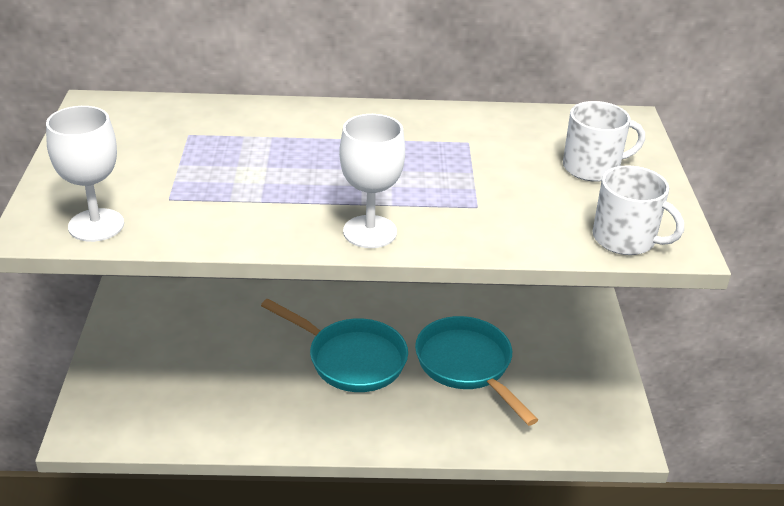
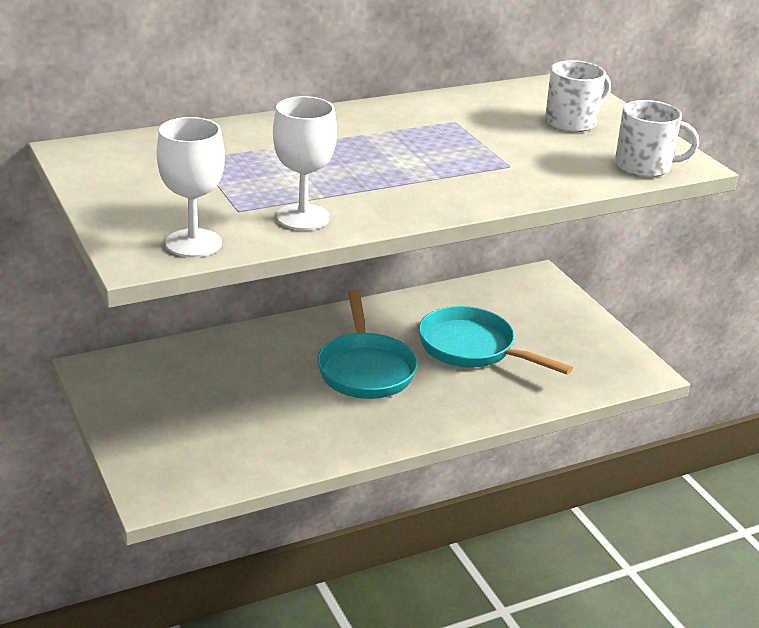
camera: 25 degrees left, 5 degrees down
turquoise pan [261,299,408,392] -> turquoise pan turned 75 degrees clockwise [317,289,418,399]
white goblet [339,114,405,248] -> white goblet moved to [273,96,337,230]

